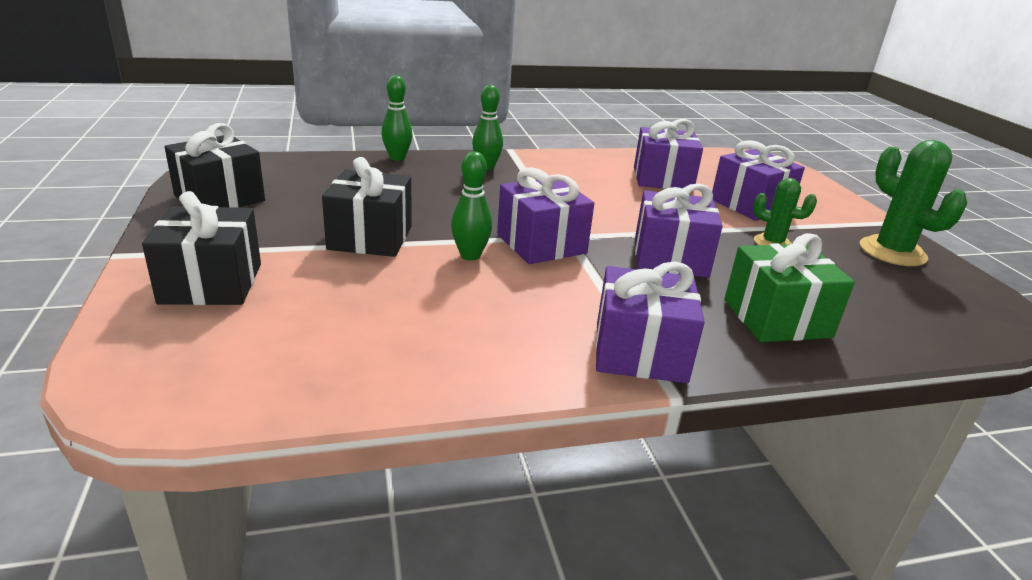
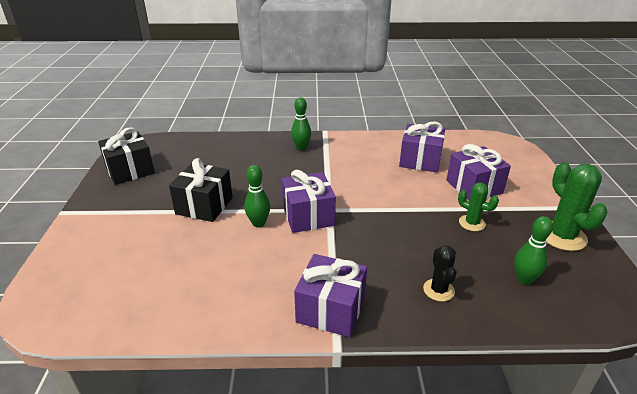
camera: 15 degrees right, 5 degrees up
black gift [142,191,261,305] -> none
green bowling pin [382,75,413,161] -> green bowling pin moved to [514,216,553,285]
purple gift [635,183,723,277] -> none
green gift [724,233,855,342] -> black cactus [423,245,456,302]

